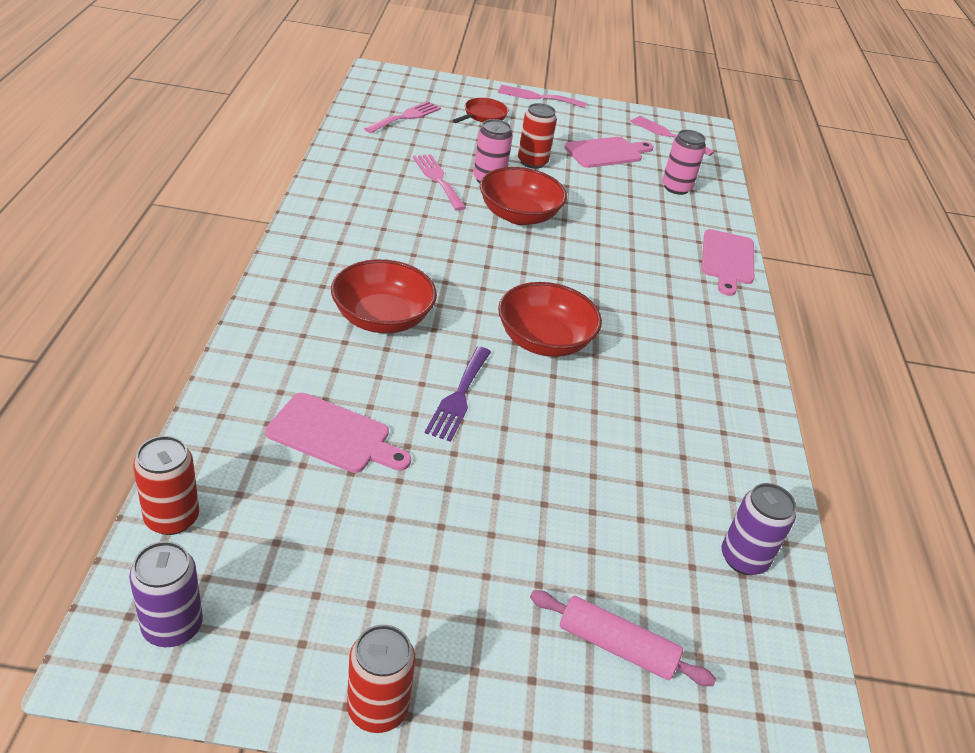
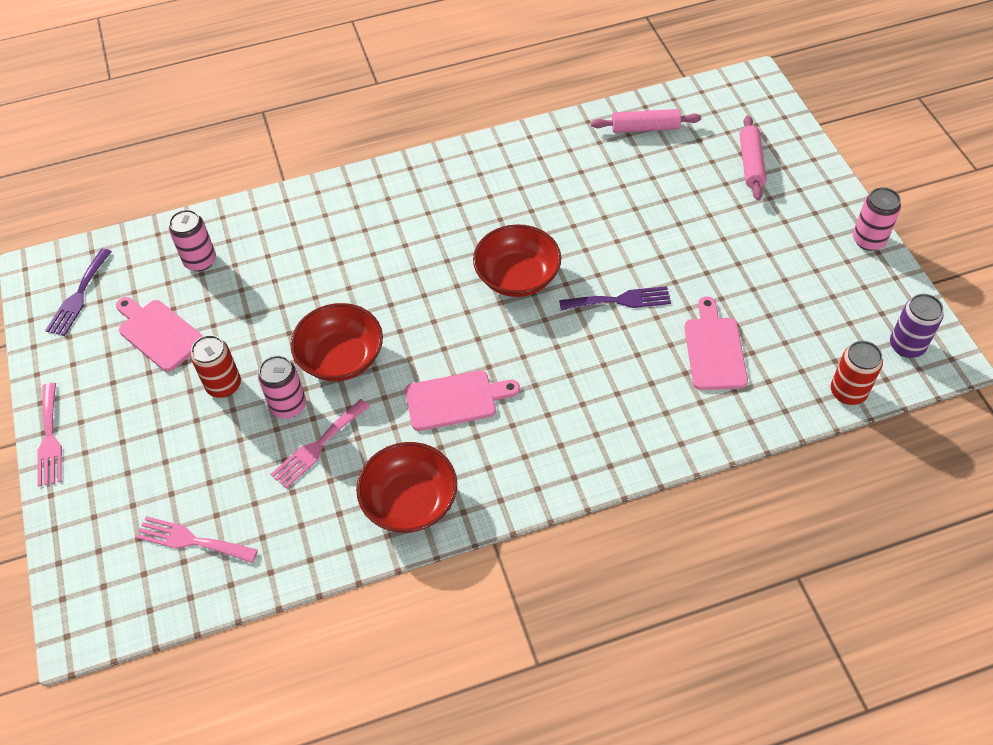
camera: 105 degrees left, 15 degrees up
red bowl [331,259,437,333] -> red bowl moved to [356,442,457,533]
red can [347,625,415,733] -> pink can [853,187,901,251]
red pan [452,98,508,123] -> none
pink fork [630,116,714,156] -> purple fork [45,248,112,336]
pink cutting board [702,229,754,296] -> pink cutting board moved to [405,370,520,431]
purple can [722,483,796,575] -> pink rolling pin [591,109,701,133]

